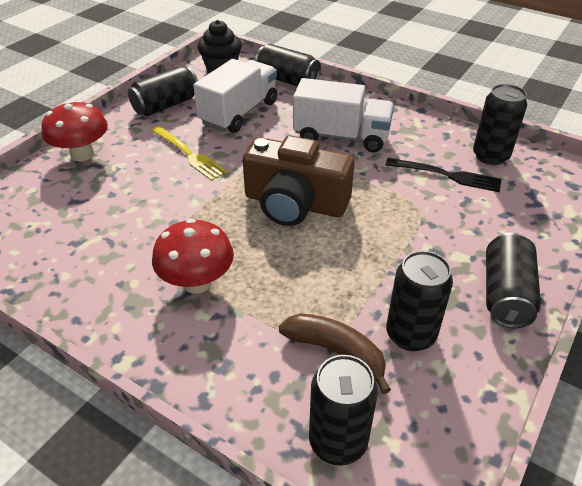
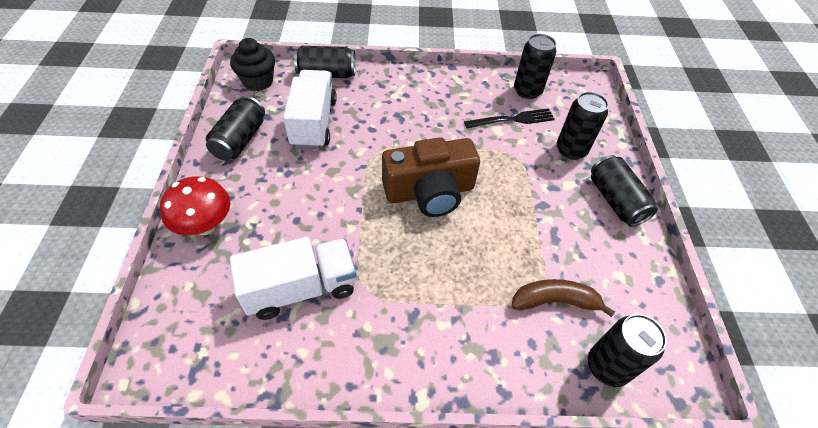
camera: 35 degrees left, 10 degrees up
yellow fork [151,126,227,181] -> none
red mushroom [152,219,234,294] -> none
white truck [293,78,394,153] -> white truck moved to [230,237,357,320]
black can [386,251,453,351] -> black can moved to [557,92,609,160]

